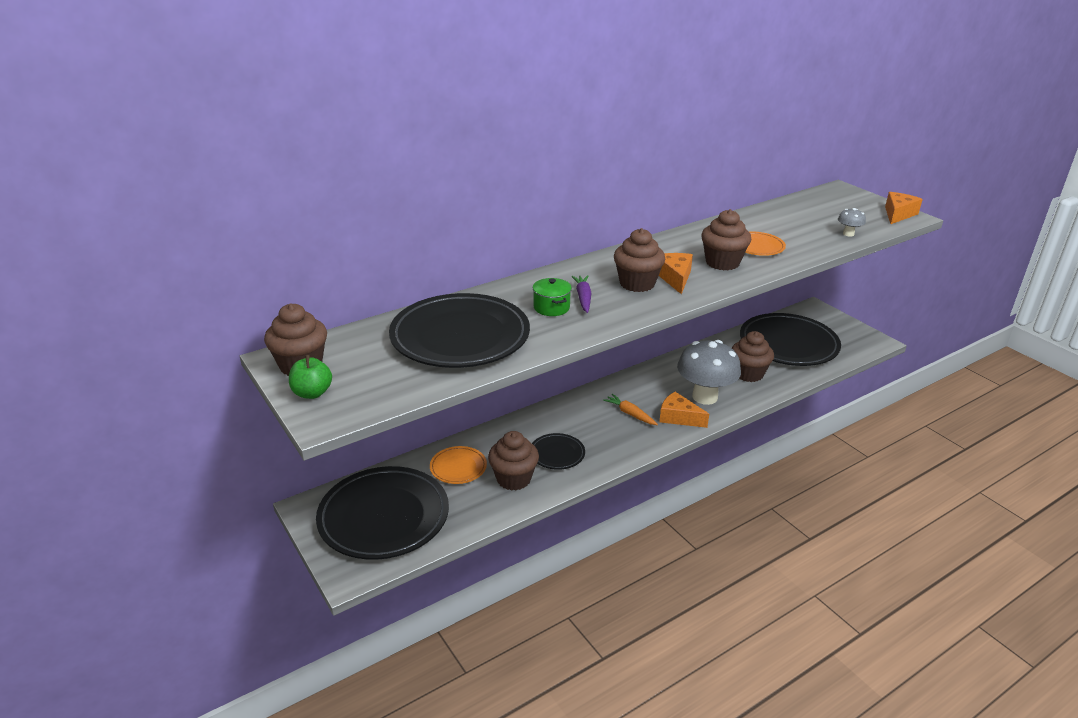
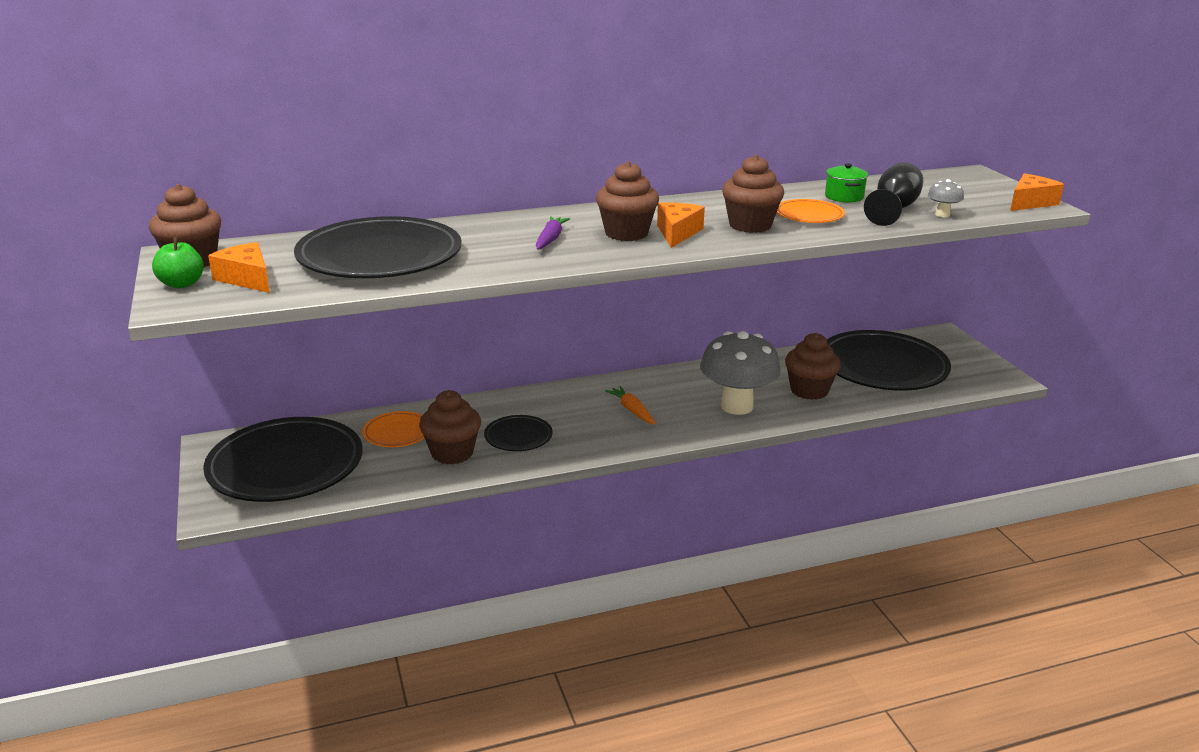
camera: 15 degrees right, 5 degrees down
green pot [533,278,572,316] -> green pot moved to [825,163,868,203]
orange cheese [659,392,709,428] -> orange cheese moved to [208,242,270,293]
none -> black goblet [864,162,923,226]

